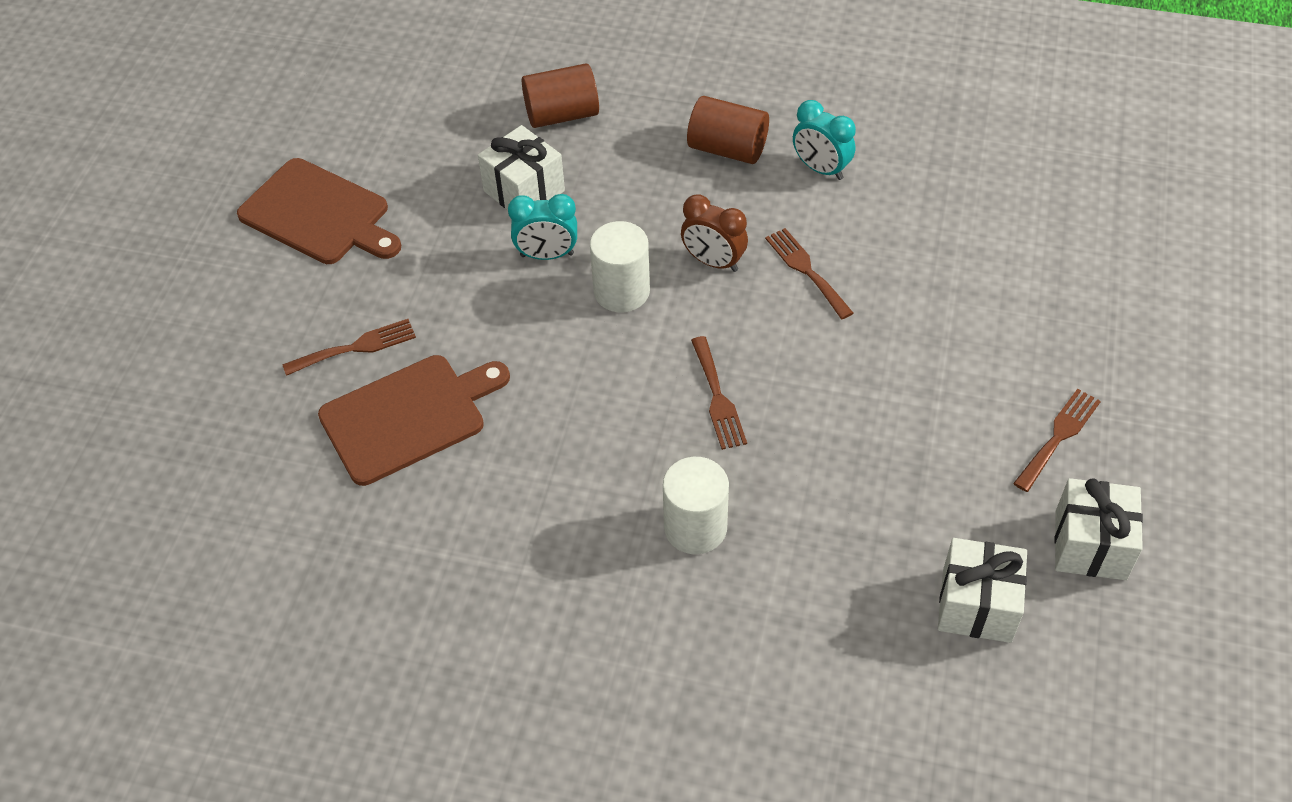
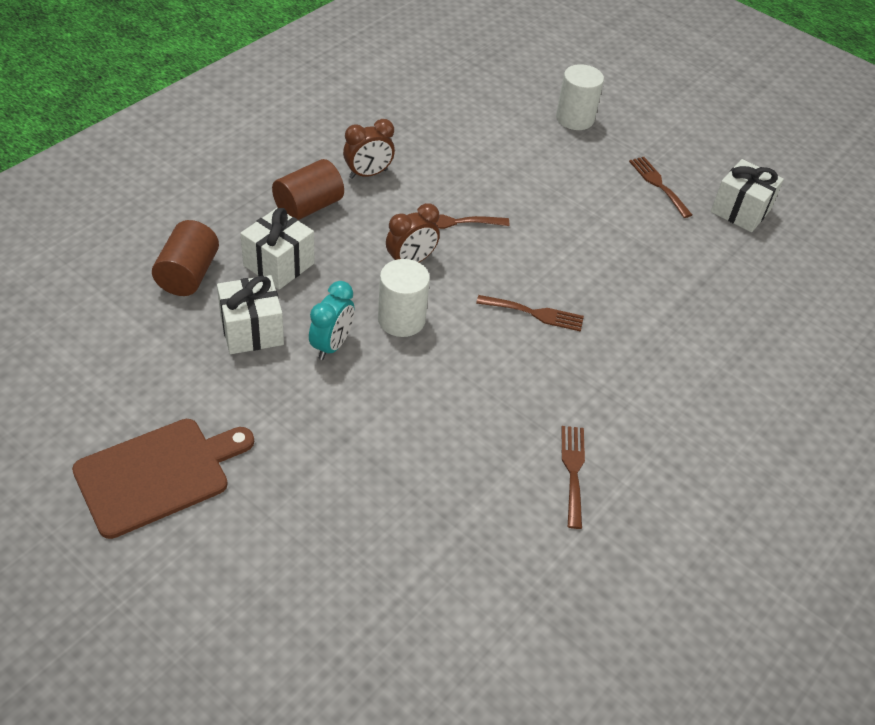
camera: 70 degrees left, 5 degrees down
brown fork [282,319,416,376] -> brown fork moved to [562,426,585,529]
brown cutting board [318,355,510,486] -> none
white cylinder [663,457,729,554] -> white cylinder moved to [556,64,604,130]
turquoise clock [793,100,856,180] -> brown clock [343,119,395,179]
white gift [938,538,1027,643] -> white gift moved to [240,208,315,290]

